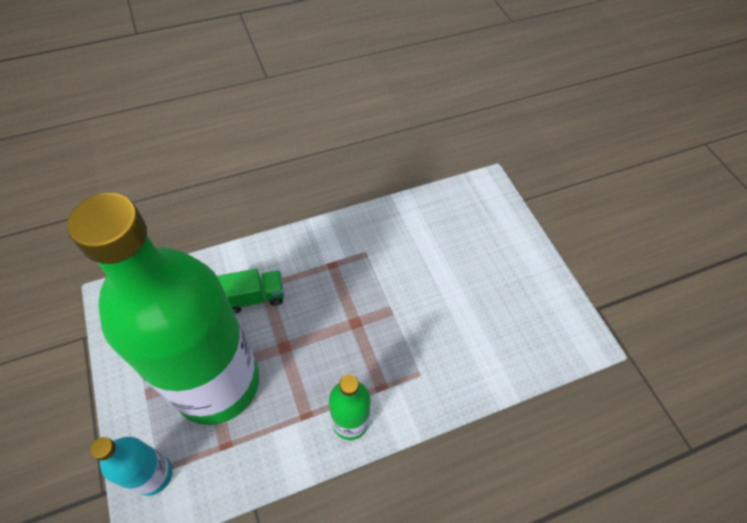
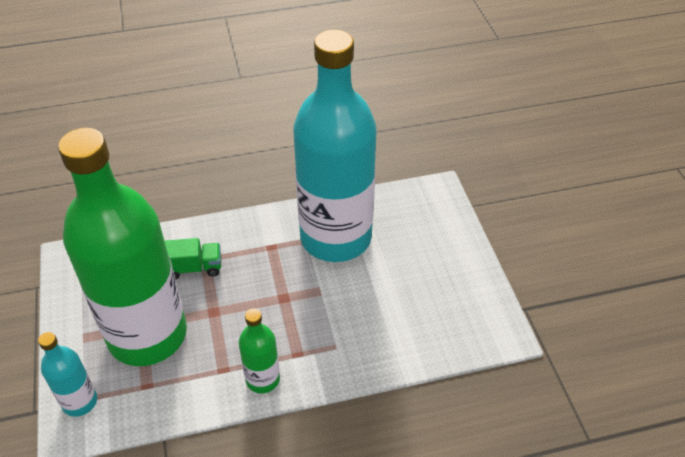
camera: 10 degrees right, 10 degrees down
none -> turquoise bottle [293,30,377,262]

